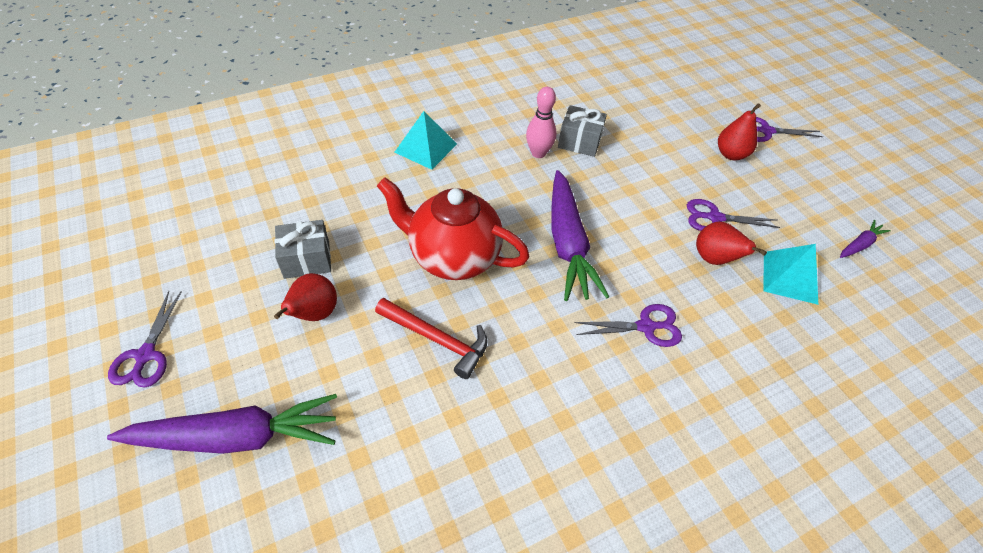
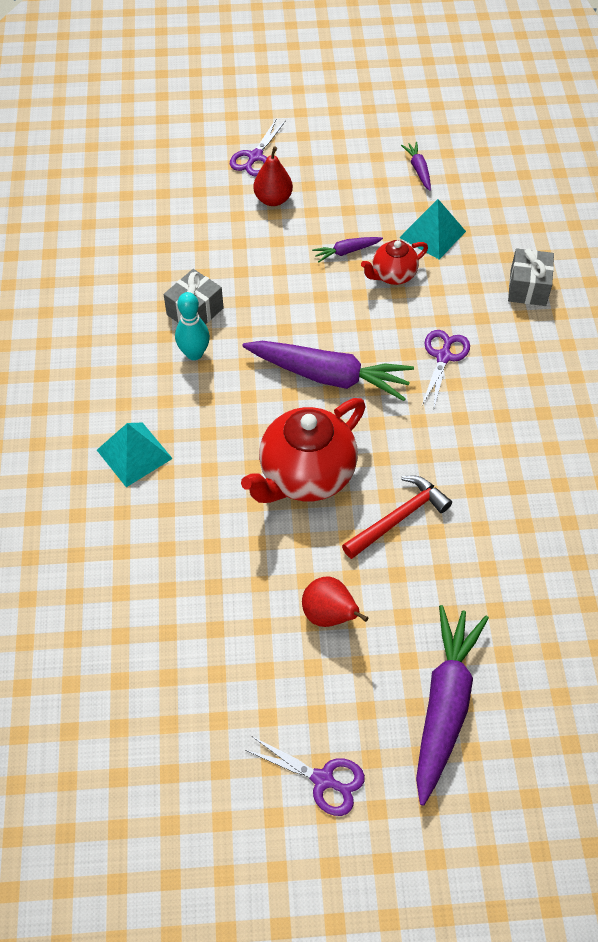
camera: 65 degrees left, 5 degrees up
grey gift [275,220,331,279] -> grey gift moved to [508,248,554,306]
pink bowling pin [526,87,556,158] -> turquoise bowling pin [175,292,210,360]
purple scissors [687,199,780,231] -> purple carrot [312,237,383,262]
red pear [696,222,767,265] -> red teapot [361,240,428,285]

